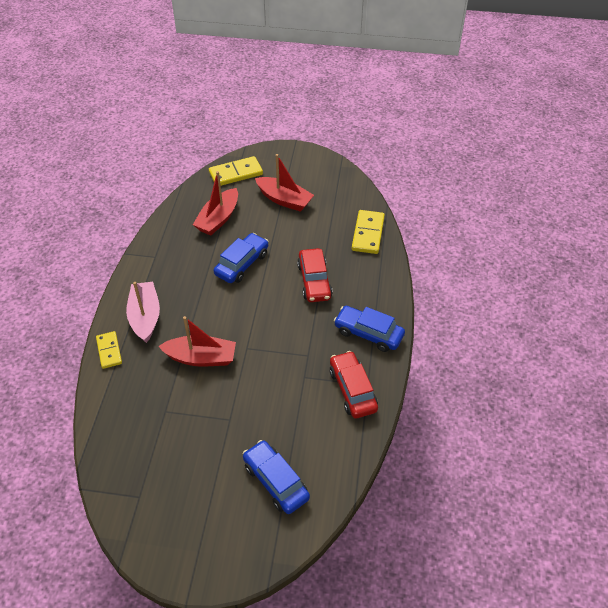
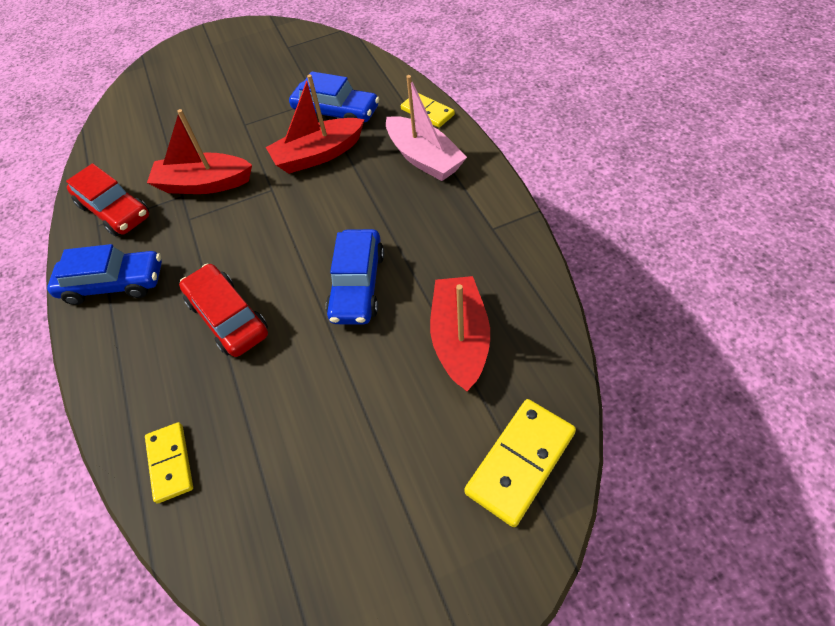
camera: 155 degrees right, 5 degrees up
blue car [243,440,310,514] -> blue car moved to [289,71,379,122]
red boat [255,154,314,212] -> red boat moved to [147,109,252,194]
yellow domino [352,210,385,254] -> yellow domino [145,422,193,503], size x0.66

